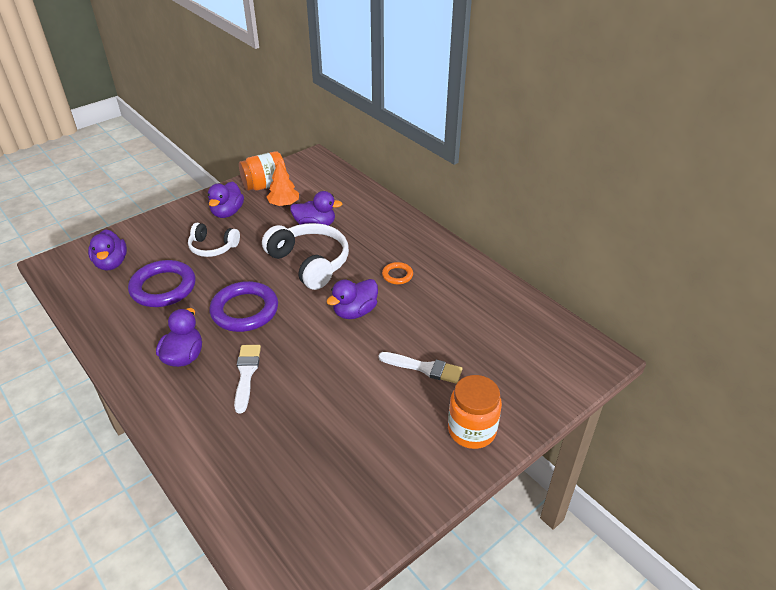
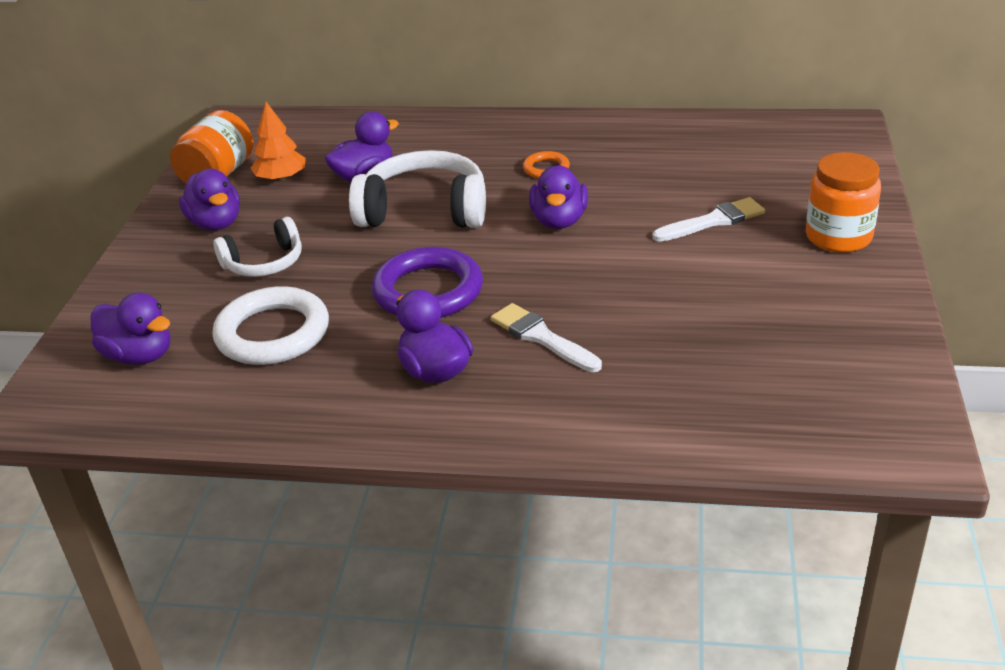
camera: 40 degrees left, 5 degrees down
purple ring [128,260,196,307] -> white ring [212,286,329,365]

